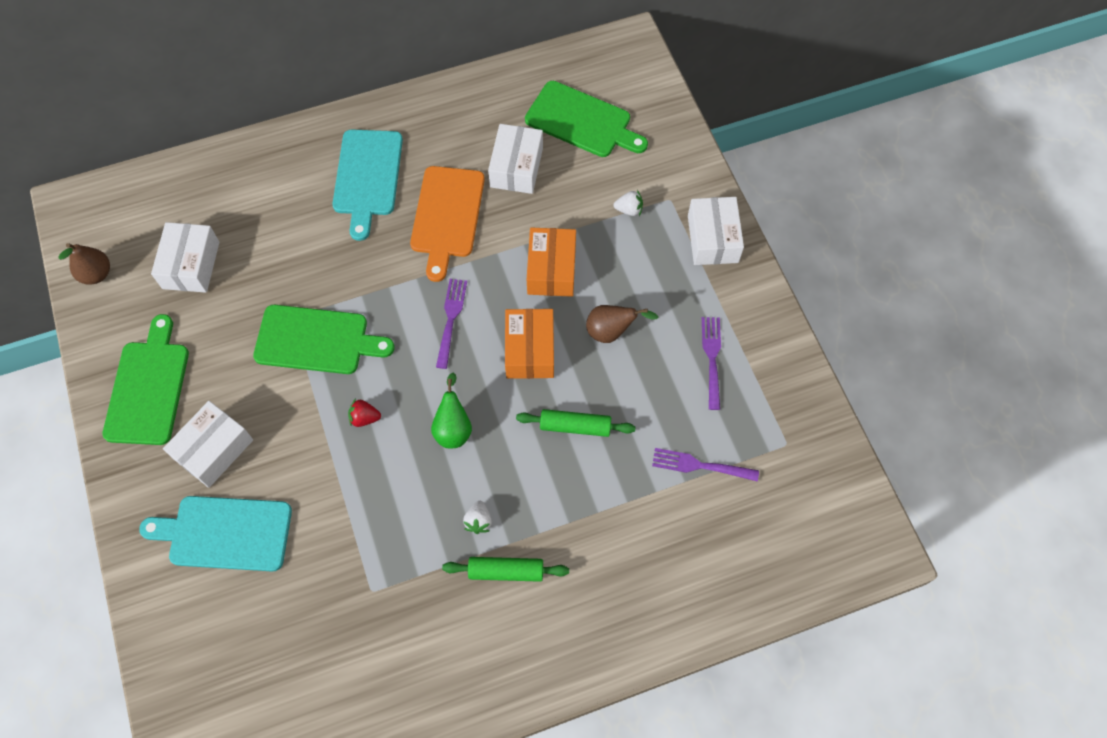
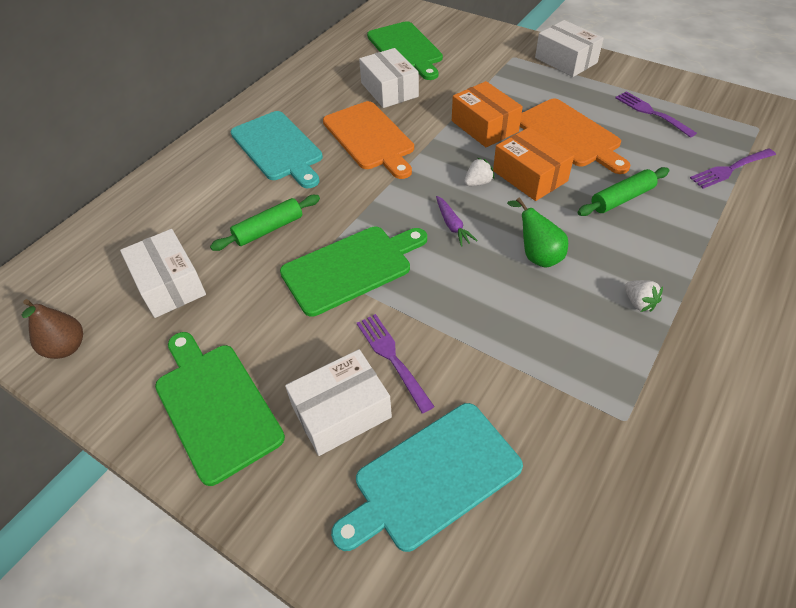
camera: 35 degrees left, 15 degrees down
white box [163,401,253,488] -> white box turned 60 degrees clockwise [285,349,392,456]
red strawberry [348,399,381,427] -> none
purple fork [436,279,467,369] -> purple fork moved to [357,314,435,413]
green rolling pin [442,557,569,582] -> green rolling pin moved to [210,195,320,251]
green cutting board [525,81,648,157] -> green cutting board turned 75 degrees clockwise [367,21,443,80]
brown pear [586,305,658,343] -> orange cutting board [520,98,630,174]
white strawberry [614,190,643,216] -> white strawberry moved to [464,158,494,186]
none -> purple carrot [436,196,478,247]

